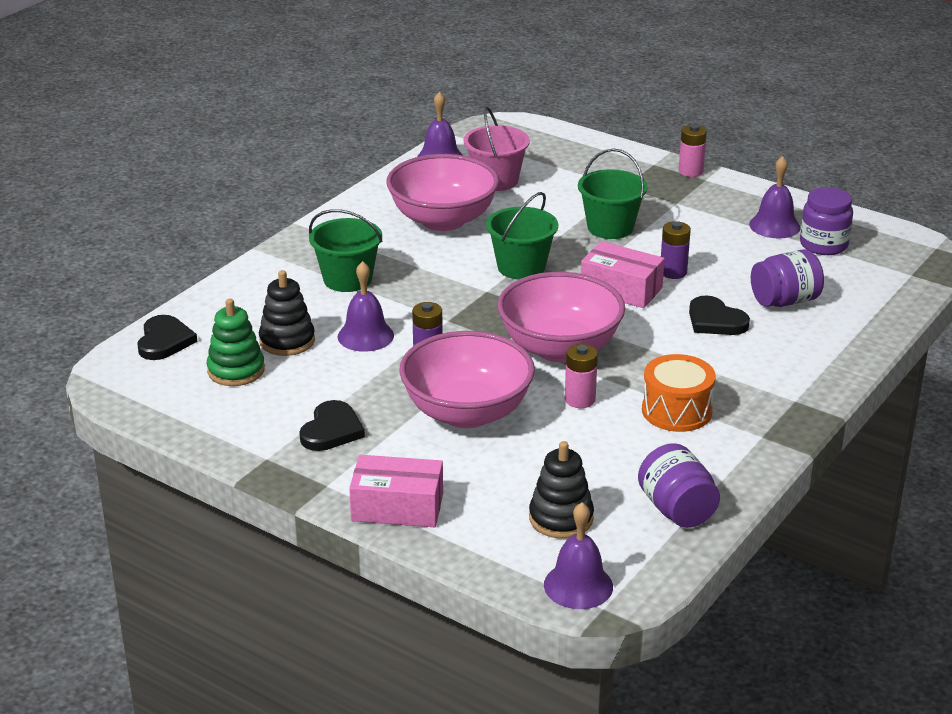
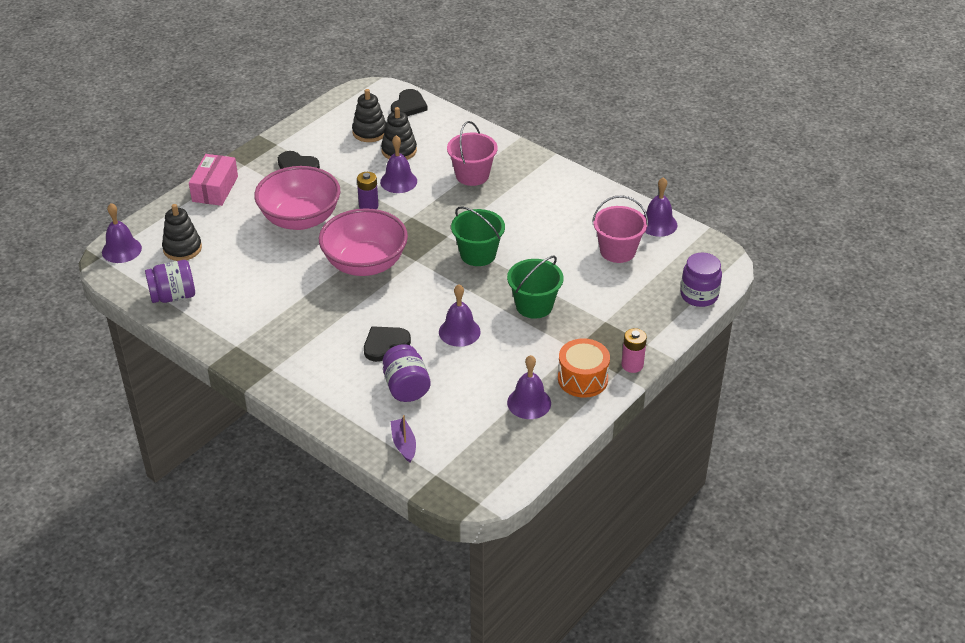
camera: 95 degrees right, 10 degrees up
black heart [137,315,198,360] -> black heart turned 75 degrees counterclockwise [391,89,428,116]
green stacking toy [207,299,265,386] -> black stacking toy [352,89,386,142]
green bucket [309,209,382,292] -> pink bucket [447,121,497,186]
pink bowl [387,154,499,231] -> none
pink battery [565,344,598,408] -> none
pink box [581,241,665,308] -> none
orange drum [642,354,716,432] -> orange drum moved to [558,338,610,398]
purple battery [661,221,691,279] -> purple bell [439,284,481,347]
purple jar [800,187,853,255] -> purple jar moved to [681,253,722,307]
none -> purple boat [390,415,416,463]

